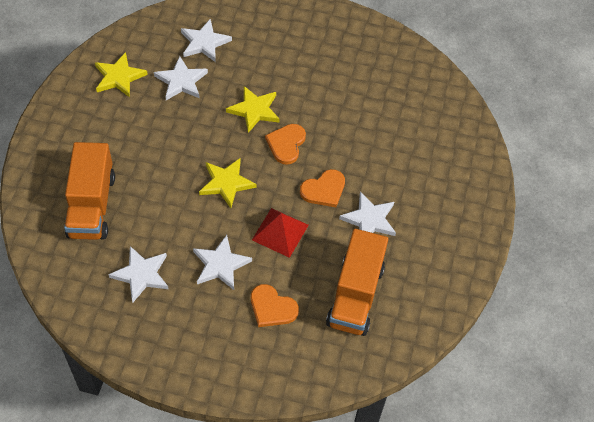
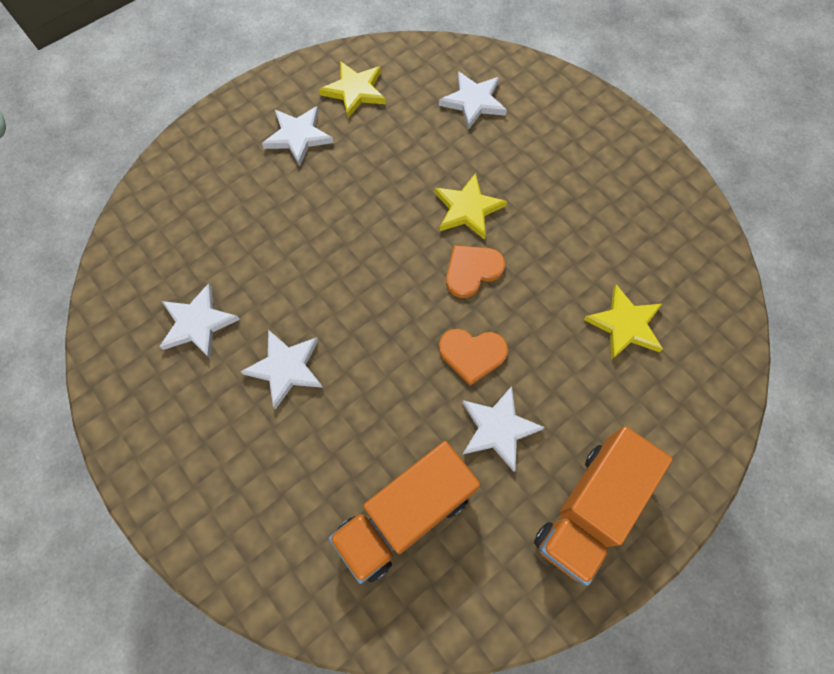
camera: 40 degrees right, 10 degrees up
orange truck [64,142,115,240] -> orange truck moved to [534,426,673,586]
white star [154,56,208,100] -> white star moved to [262,106,334,166]
yellow star [199,158,256,208] -> yellow star moved to [584,285,663,360]
orange heart [251,284,299,327] -> none
red pyramid [252,208,309,258] -> none

